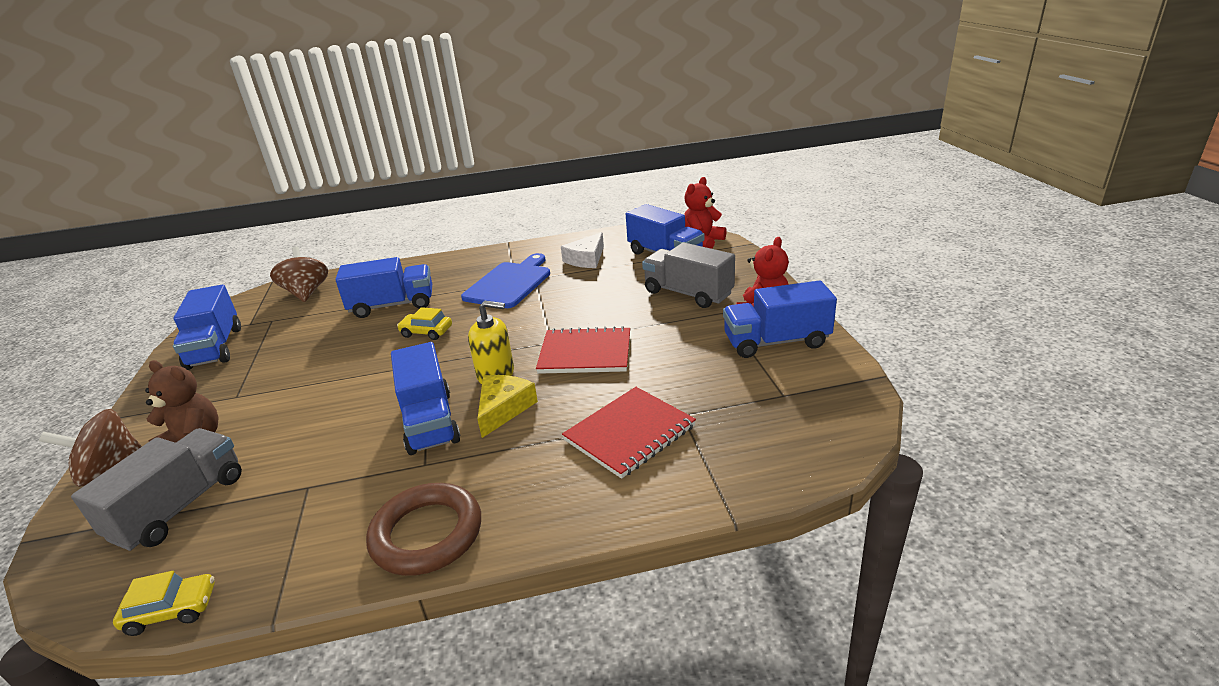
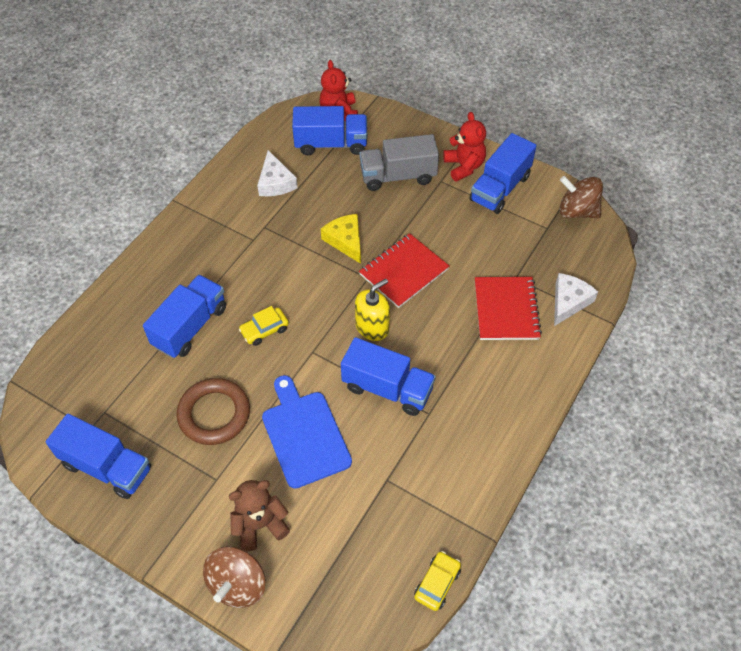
camera: 50 degrees left, 25 degrees up
grey truck [71,428,242,551] -> none
brown spinning top [270,246,328,302] -> brown spinning top moved to [559,176,603,218]
brown ring [366,483,481,576] -> brown ring moved to [176,378,250,445]
blue cutting board [461,253,550,308] -> blue cutting board moved to [262,375,352,488]
yellow cheese [477,375,538,438] -> yellow cheese moved to [321,214,361,264]
none -> white cheese [554,273,598,326]

